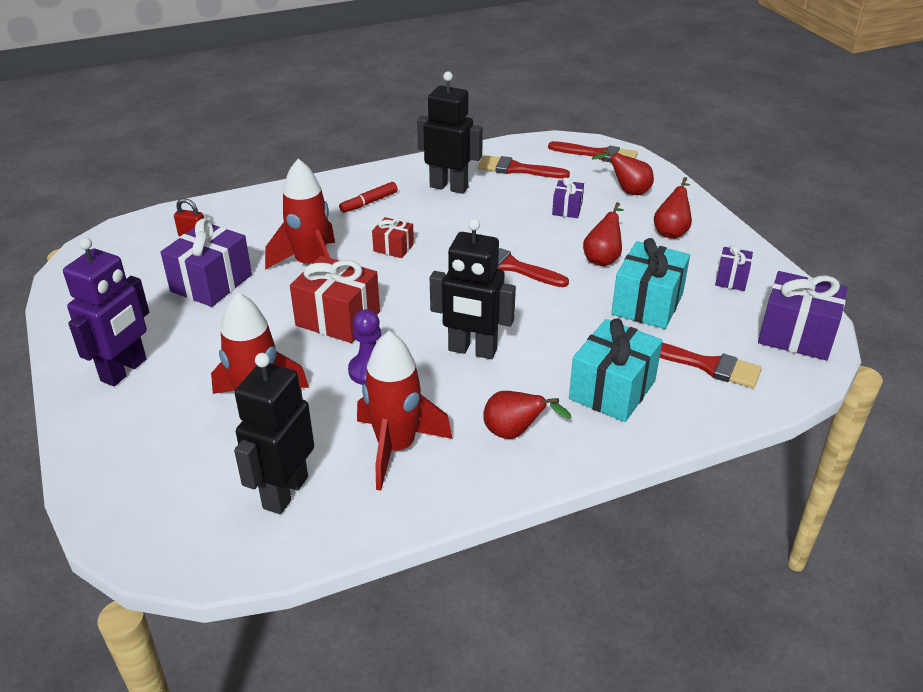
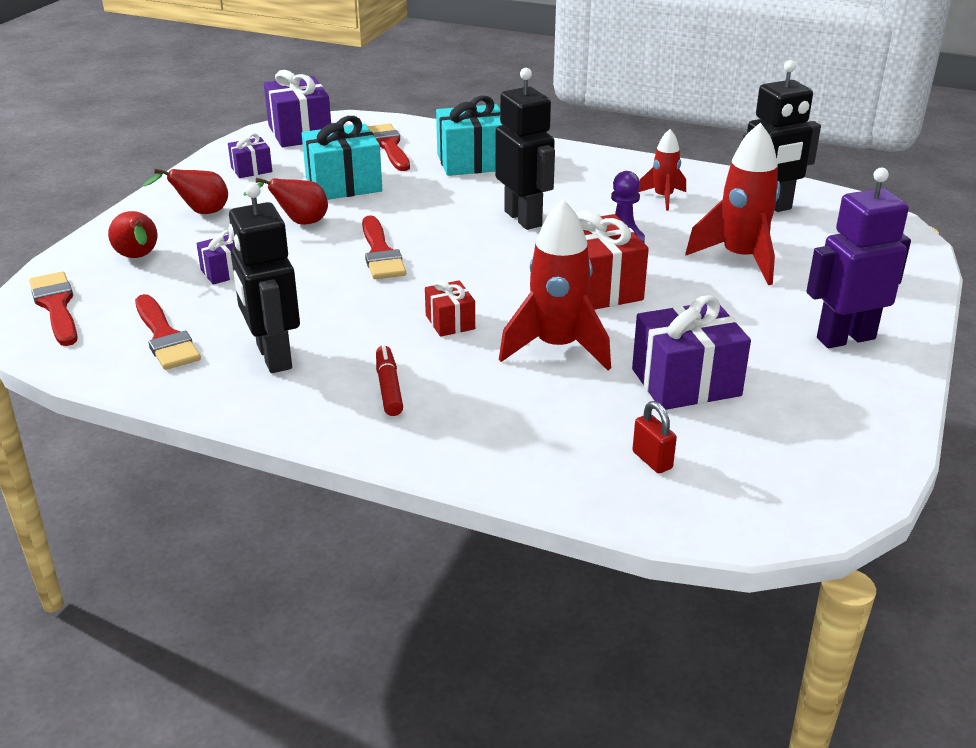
camera: 135 degrees left, 5 degrees down
red marker [339,182,398,213] -> red marker turned 105 degrees counterclockwise [376,345,403,416]
red rocket [357,331,453,491] -> red rocket [638,129,686,211], size x0.56
red pear [483,391,572,439] -> none

